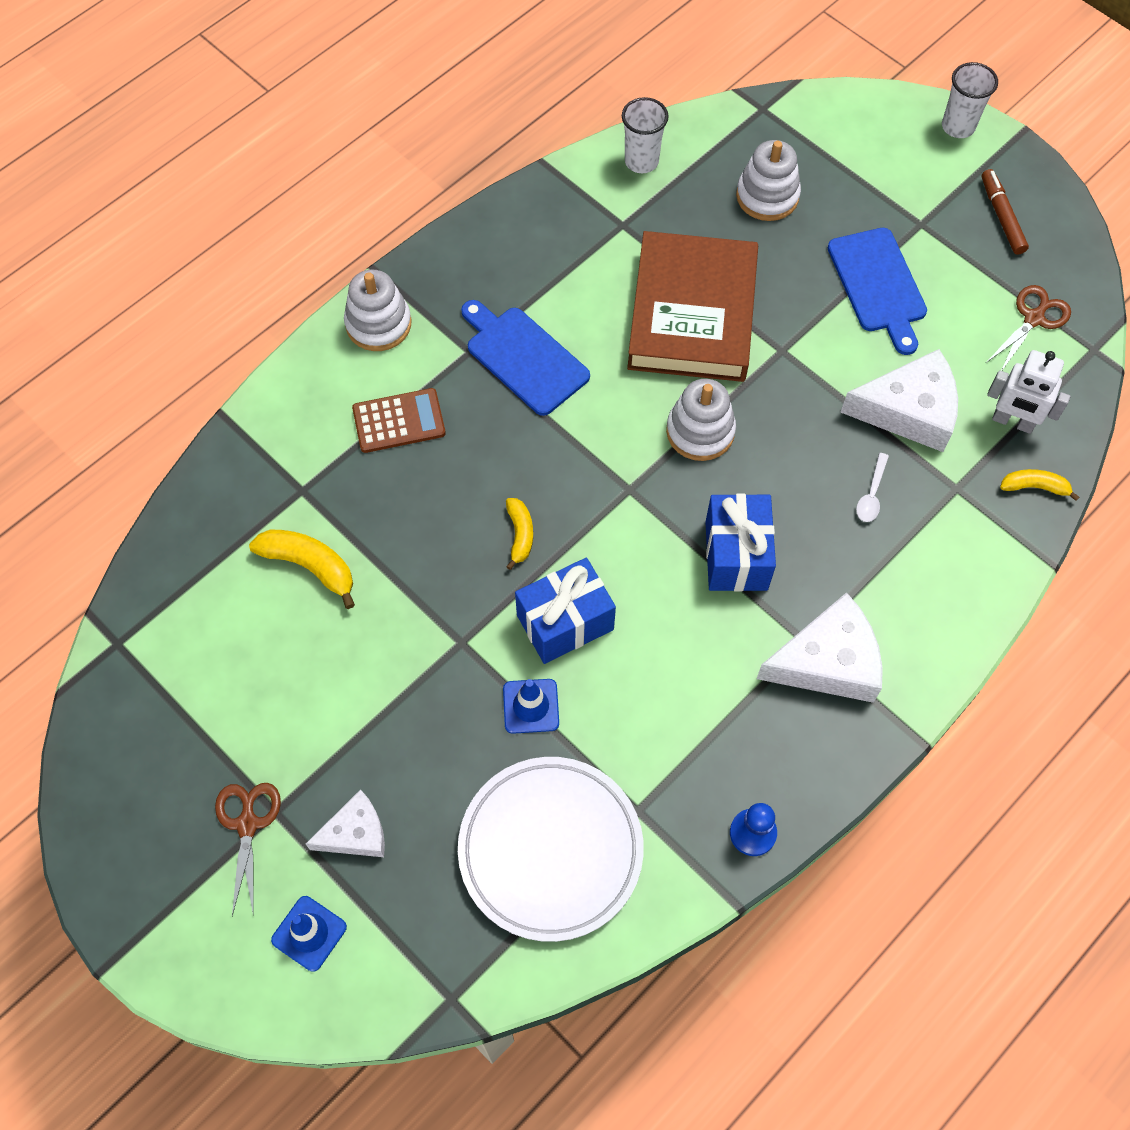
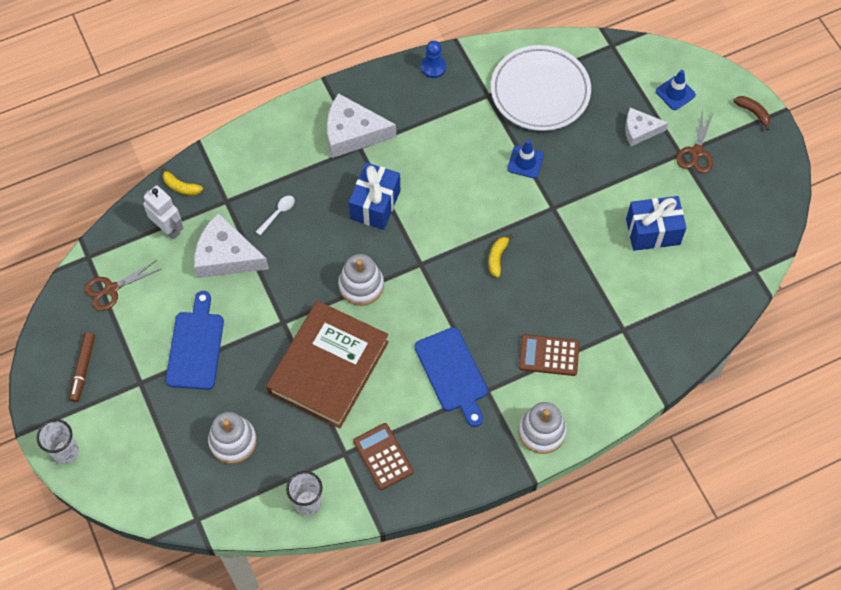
camera: 160 degrees left, 0 degrees up
yellow banana [249,530,355,609] -> none
blue gift [515,558,616,664] -> blue gift moved to [626,196,686,251]
none -> brown calculator [353,423,414,490]
none -> brown banana [733,96,770,131]

